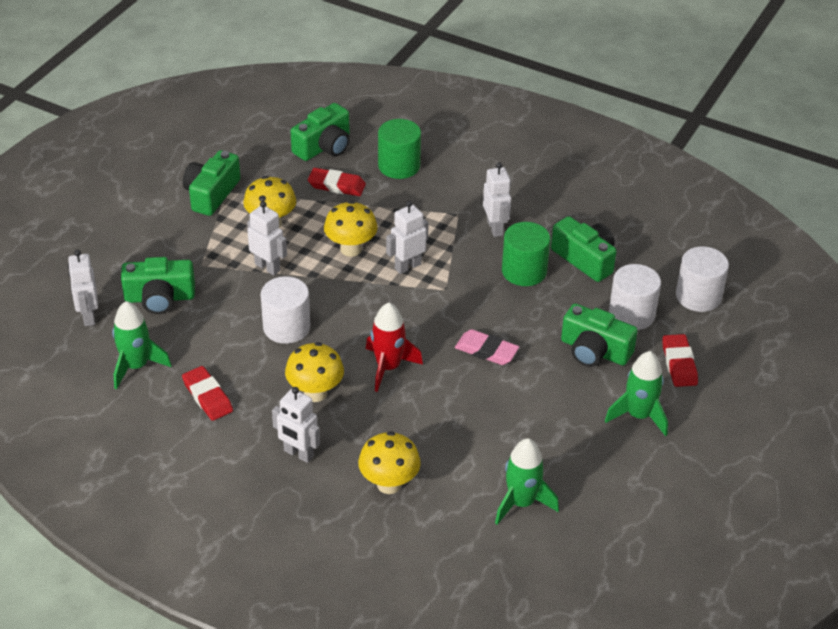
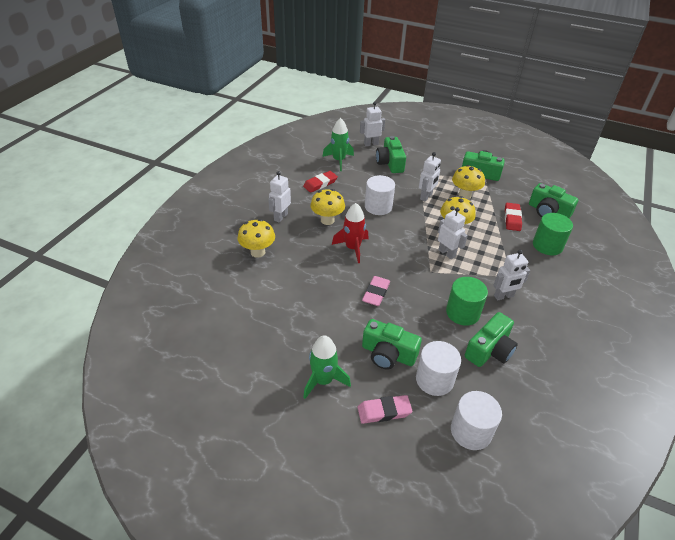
camera: 85 degrees right, 0 degrees up
green rocket [495,438,559,525] -> none
green camera [561,303,638,367] -> green camera turned 90 degrees counterclockwise [362,319,422,369]
red eraser [662,334,698,387] -> pink eraser [358,395,412,424]

